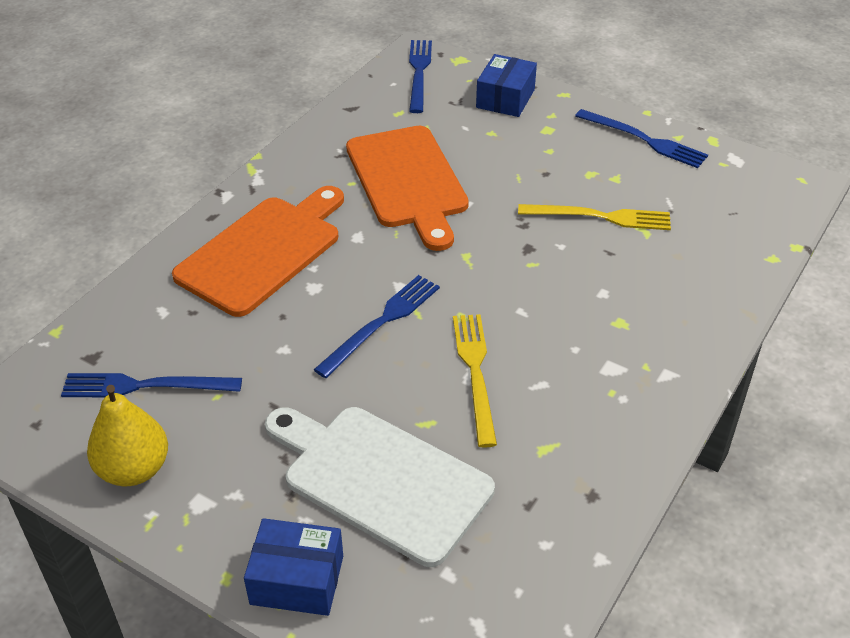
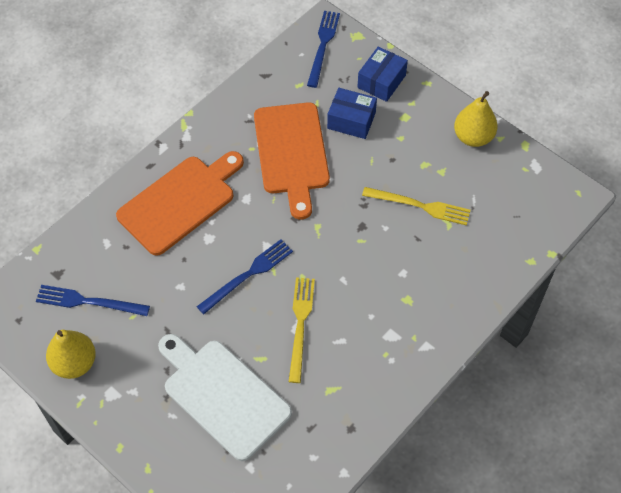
camera: 10 degrees right, 15 degrees up
blue box [244,518,343,616] -> blue box moved to [327,88,377,139]
blue fork [575,109,708,168] -> yellow pear [454,91,498,147]

